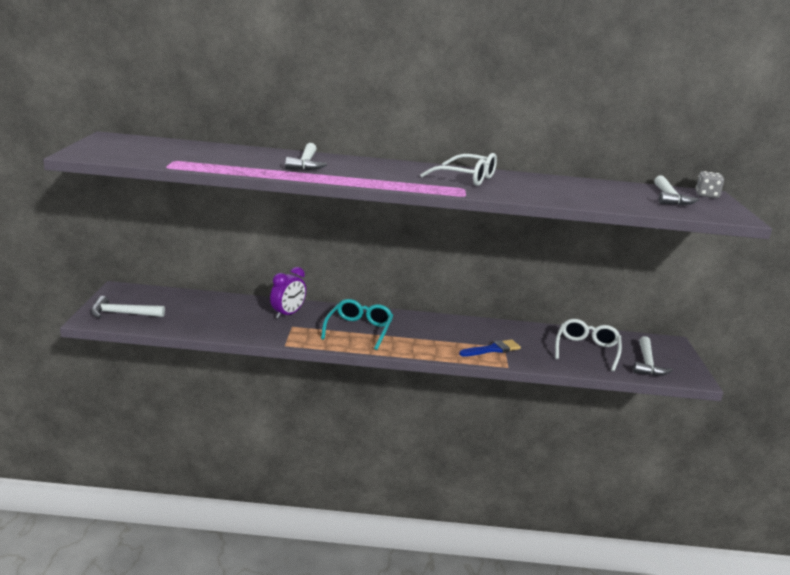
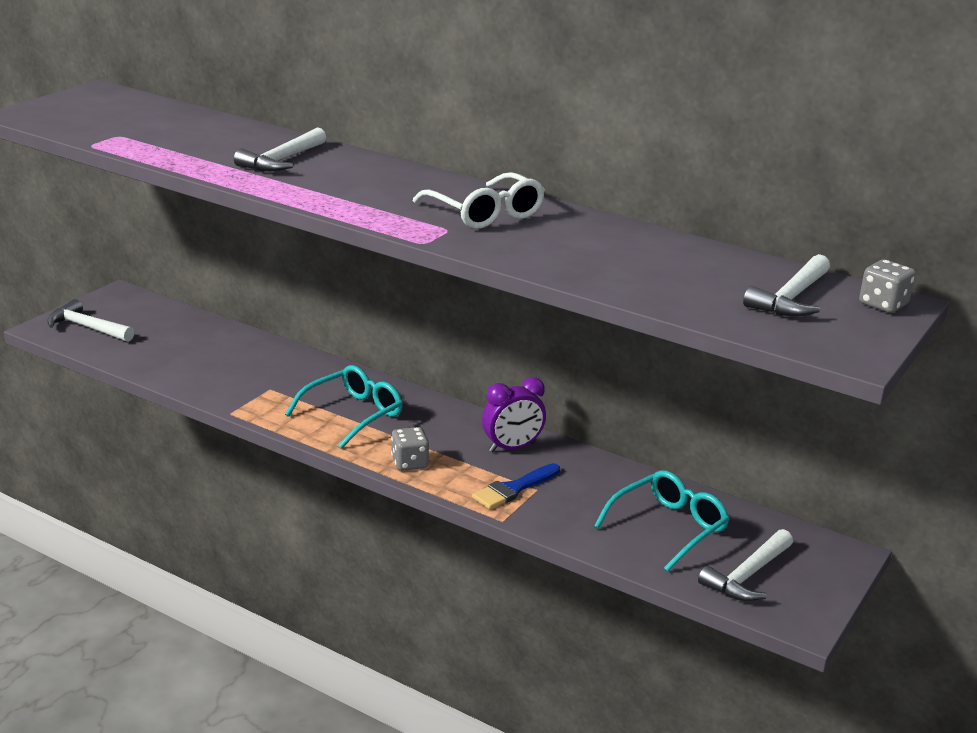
camera: 30 degrees right, 5 degrees up
purple clock [270,267,306,319] -> purple clock moved to [482,377,546,452]
blue brush [459,339,521,357] -> blue brush turned 135 degrees clockwise [472,463,560,509]
white glasses [555,319,622,371] -> turquoise glasses [594,470,729,572]
none -> grey dice [391,427,429,471]

